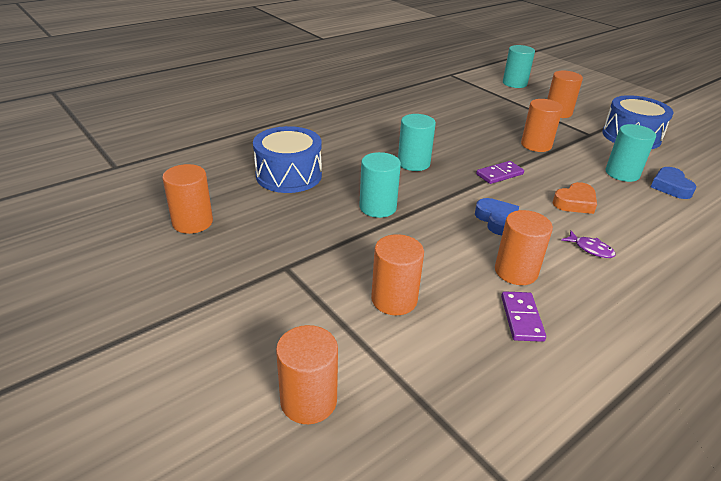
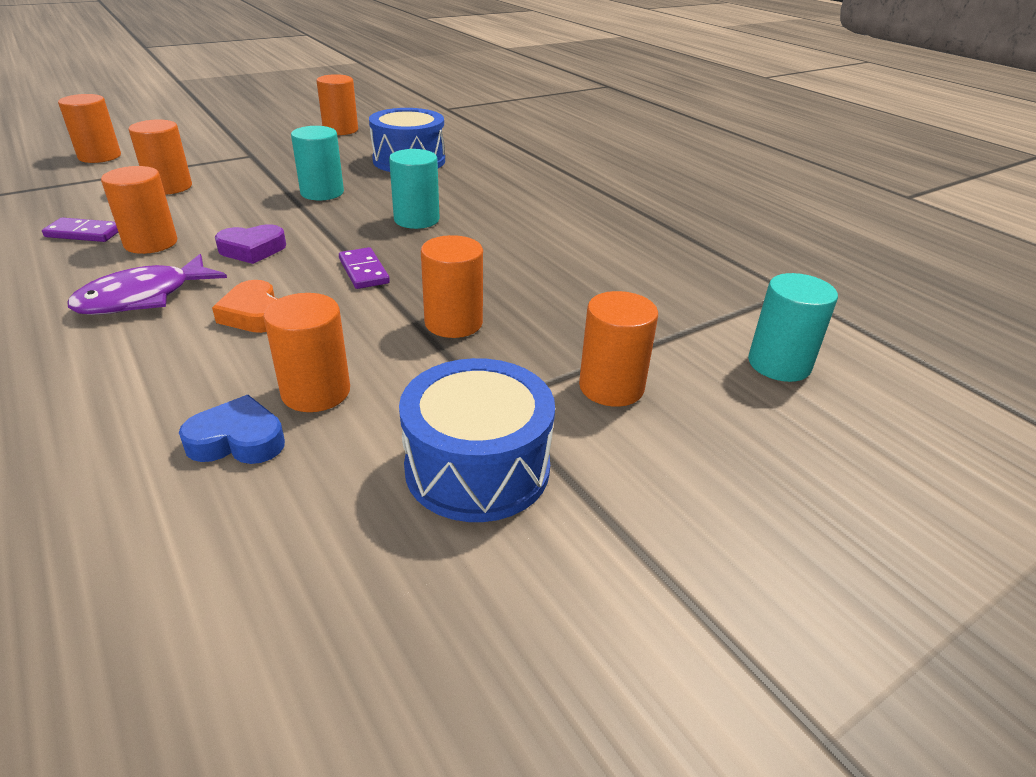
camera: 95 degrees right, 0 degrees up
blue heart [475,198,519,235] -> purple heart [215,224,286,264]
purple fish [561,231,616,258] -> purple fish [67,254,227,315], size x1.98
turquoise cylinder [605,124,656,182] -> orange cylinder [263,293,350,412]

